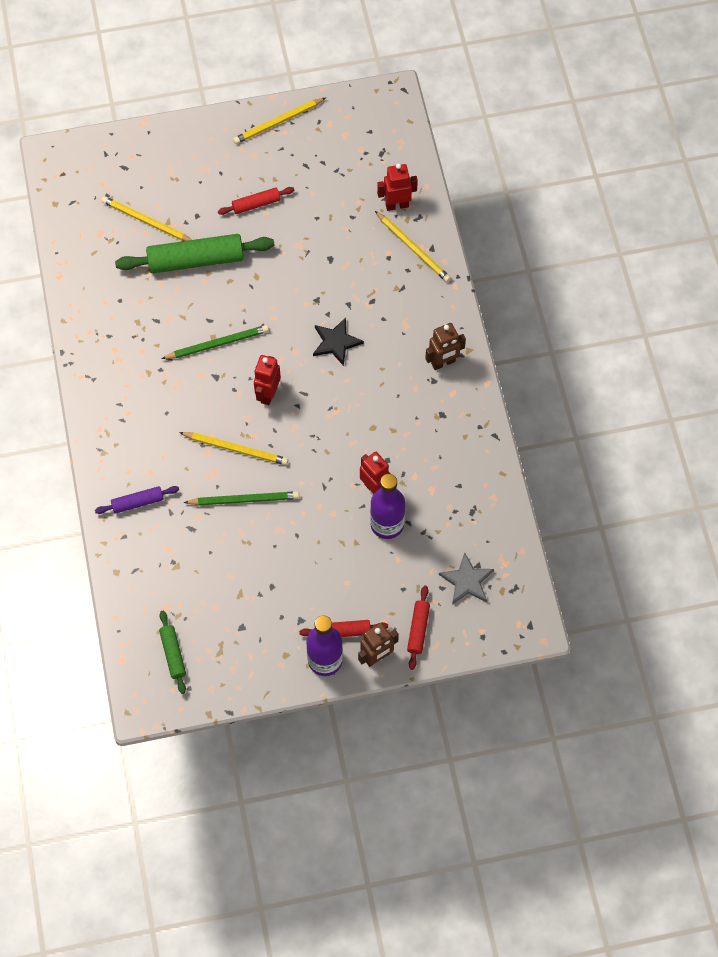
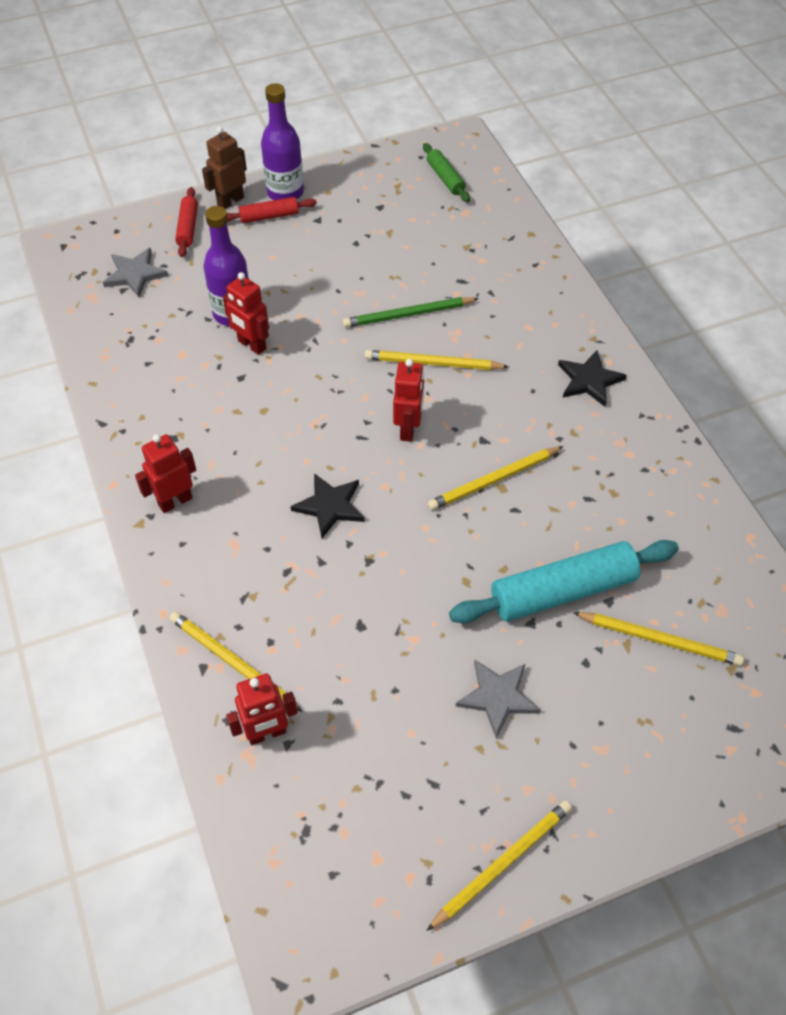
camera: 170 degrees right, 10 degrees down
purple rolling pin [95,486,179,514] -> none
green rolling pin [115,234,275,274] -> turquoise rolling pin [449,540,679,623]
green pencil [161,325,269,359] -> yellow pencil [428,446,563,510]
red rolling pin [218,187,294,215] -> grey star [456,660,540,738]
brown robot [425,323,466,370] -> red robot [135,434,196,513]
none -> black star [558,350,627,407]

